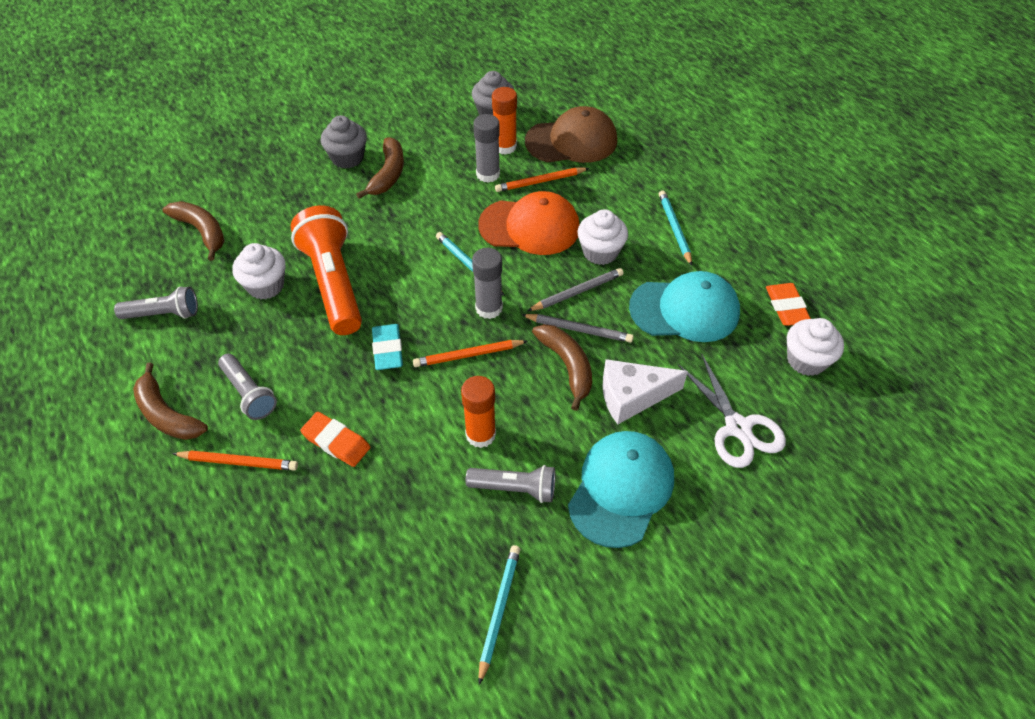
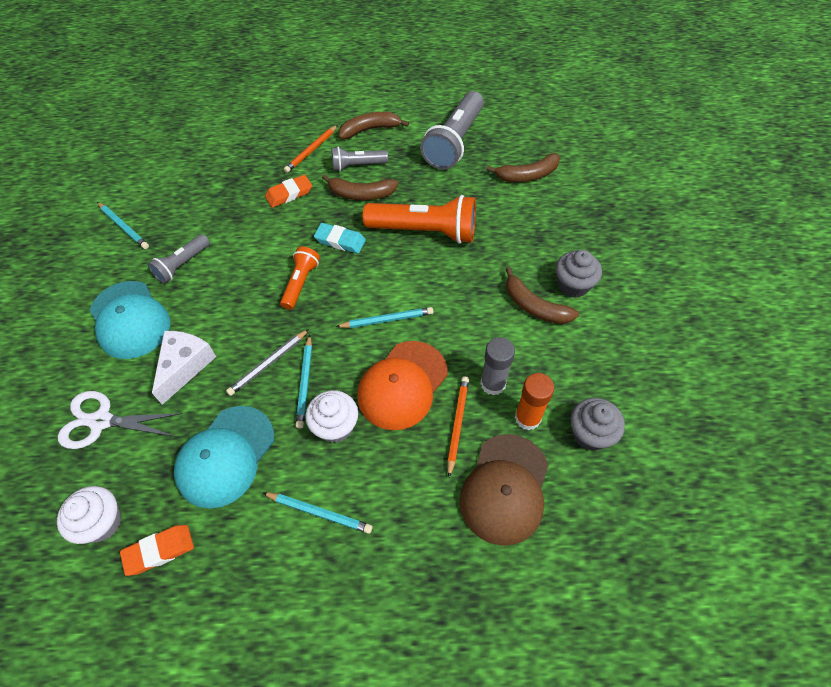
camera: 120 degrees right, 5 degrees up
grey flashlight [114,286,198,319] -> grey flashlight [420,91,484,170], size x1.82
white cupcake [232,243,286,300] -> none
orange pencil [413,340,527,367] -> orange flashlight [280,247,320,310]
orange glue stick [461,376,496,448] -> none
grey glue stick [472,248,503,319] -> none
grey pencil [527,268,624,311] -> turquoise pencil [296,335,312,429]
brown banana [532,324,592,411] -> brown banana moved to [322,174,398,200]
orange eraser [766,283,811,326] -> orange eraser turned 45 degrees counterclockwise [120,525,194,576]

